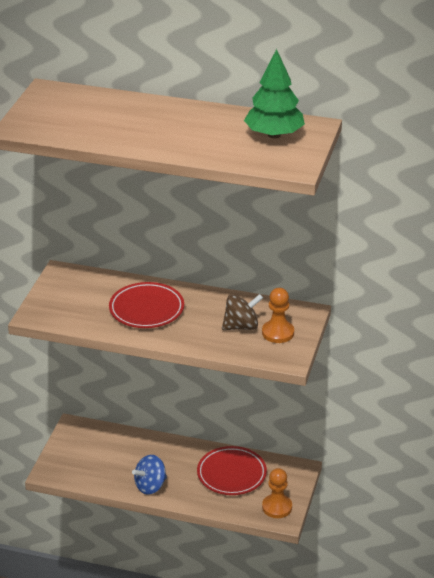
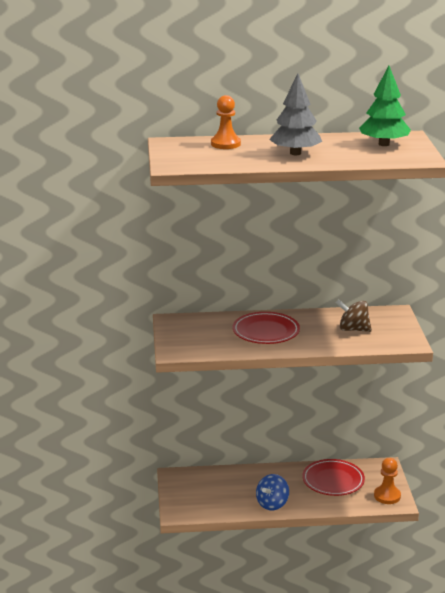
camera: 20 degrees left, 10 degrees down
brown spinning top [222,294,263,330] -> brown spinning top turned 120 degrees counterclockwise [336,299,372,332]
orange pawn [262,288,294,343] -> orange pawn moved to [211,95,241,149]
none -> grey tree [269,73,322,155]

